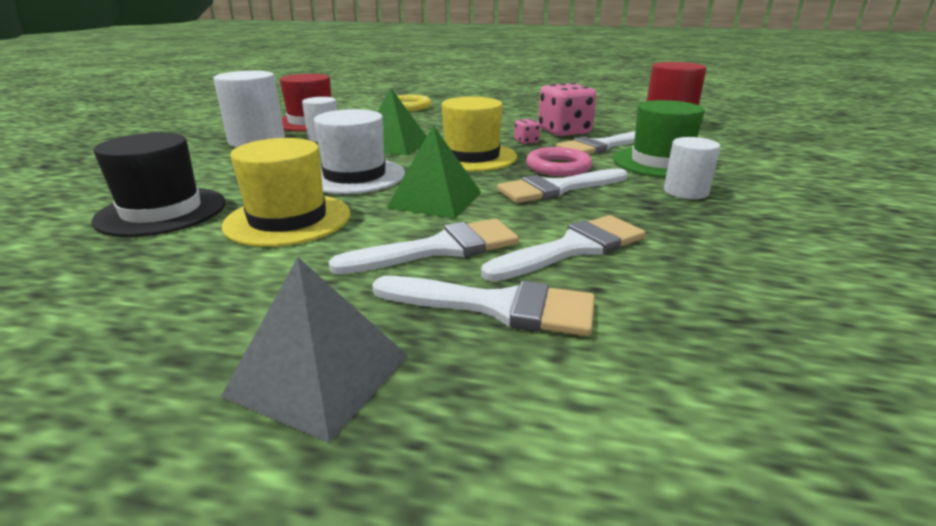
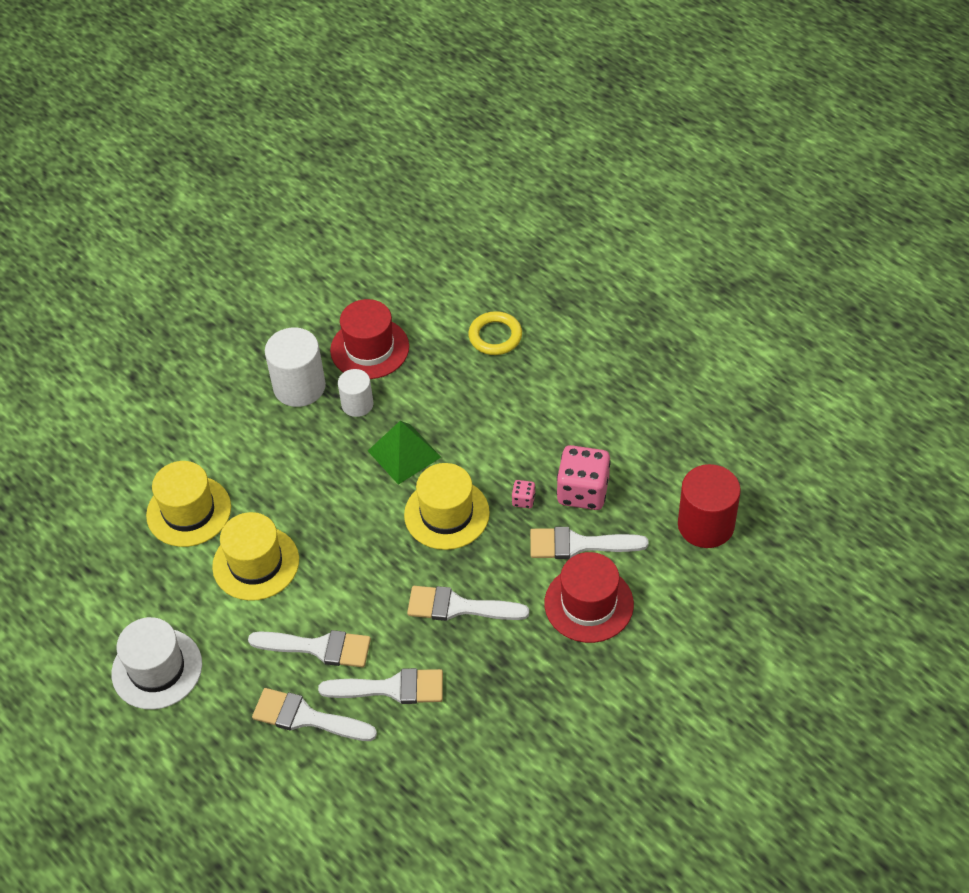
camera: 35 degrees right, 25 degrees up
black hat [92,133,226,237] -> yellow hat [146,461,231,547]
grey pyramid [221,257,408,443] -> none
white hat [313,109,405,194] -> white hat moved to [111,617,202,710]
white brush [372,276,595,336] -> white brush turned 150 degrees clockwise [252,688,377,741]
green pyramid [387,125,481,219] -> none
pink ring [526,147,592,176] -> none
green hat [613,100,705,178] -> red hat [544,552,634,643]
white cylinder [664,137,721,199] -> none

